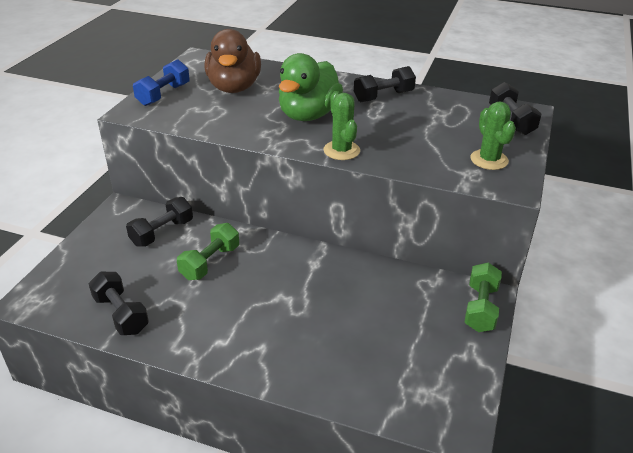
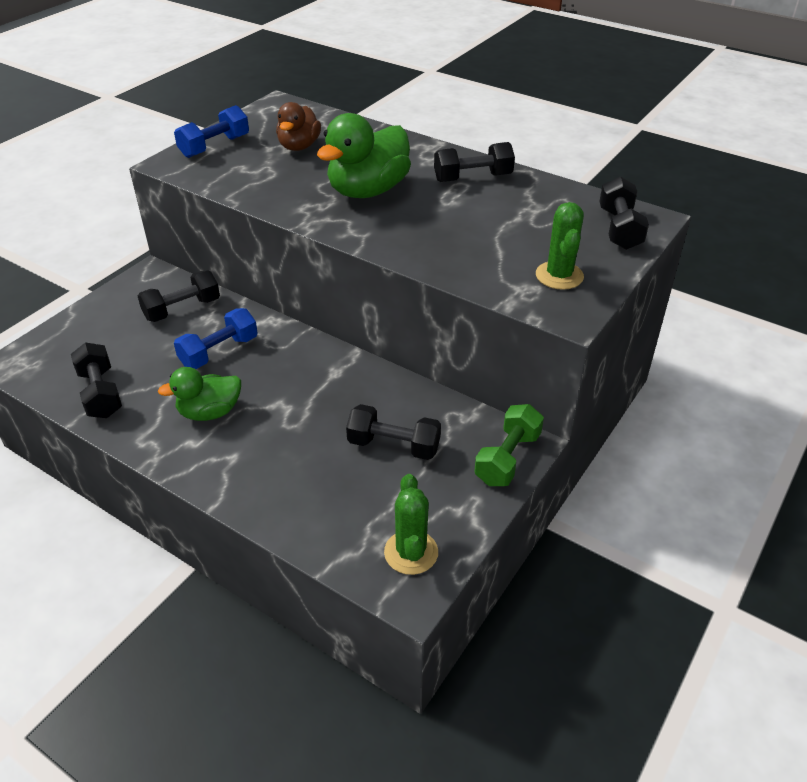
camera: 15 degrees right, 5 degrees up
green dumbbell [177,223,239,280] -> blue dumbbell [174,308,258,369]
brown duck [205,29,261,93] -> brown duck [276,102,321,151], size x0.63
green cactus [323,91,360,160] -> green cactus moved to [384,474,438,575]
none -> green duck [158,367,241,421]
none -> black dumbbell [346,404,441,460]

